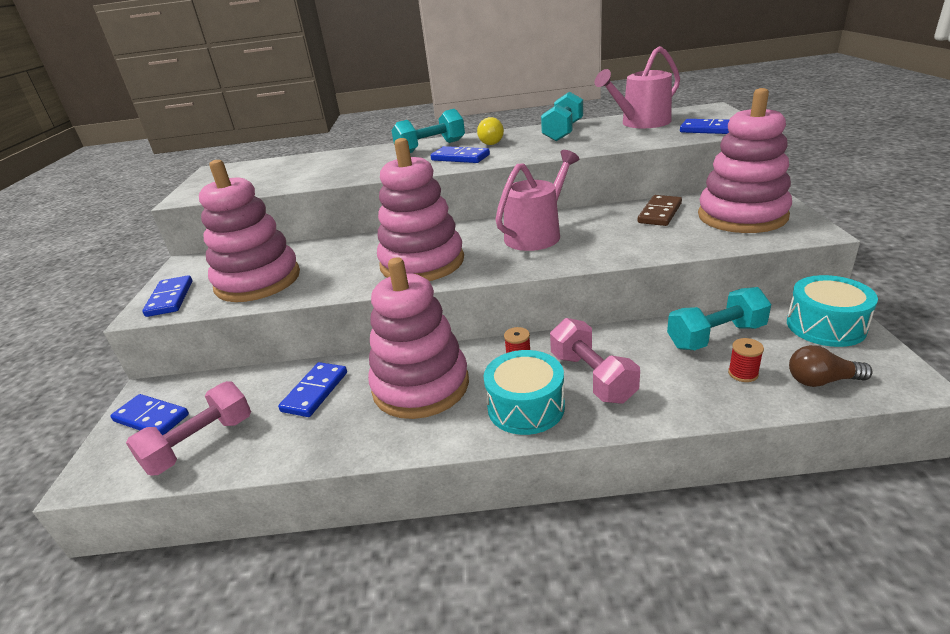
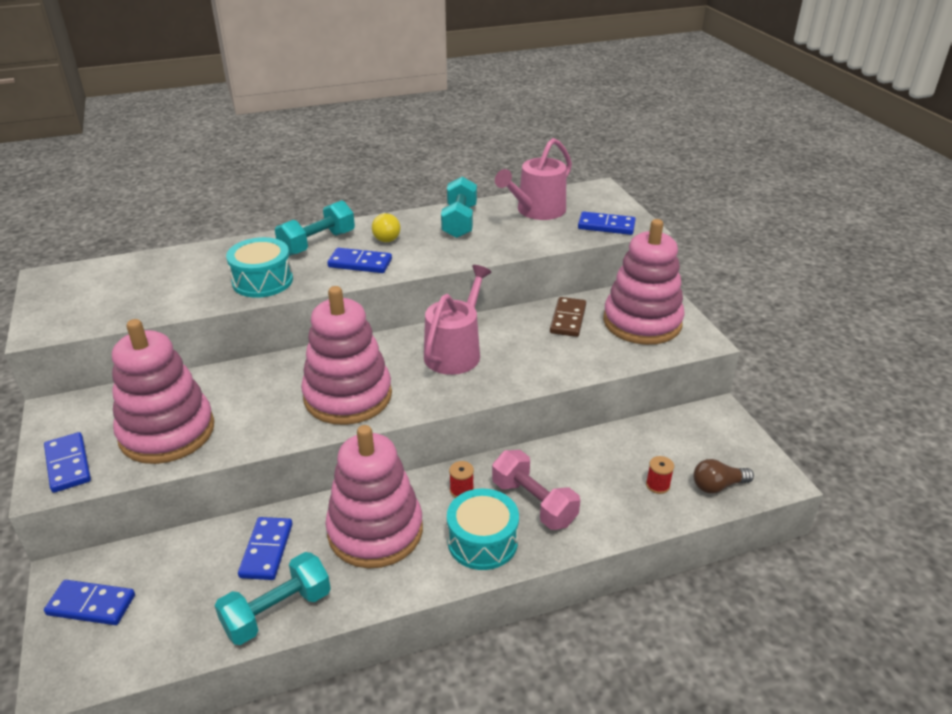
camera: 20 degrees left, 5 degrees up
pink dumbbell [126,381,251,475] -> none
turquoise dumbbell [667,287,771,350] -> turquoise dumbbell moved to [214,552,331,645]
turquoise drum [787,275,878,347] -> turquoise drum moved to [226,237,293,298]

